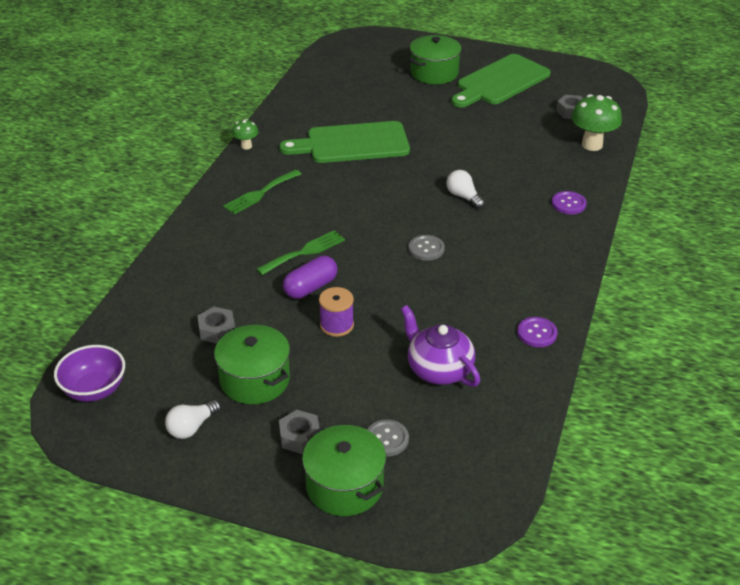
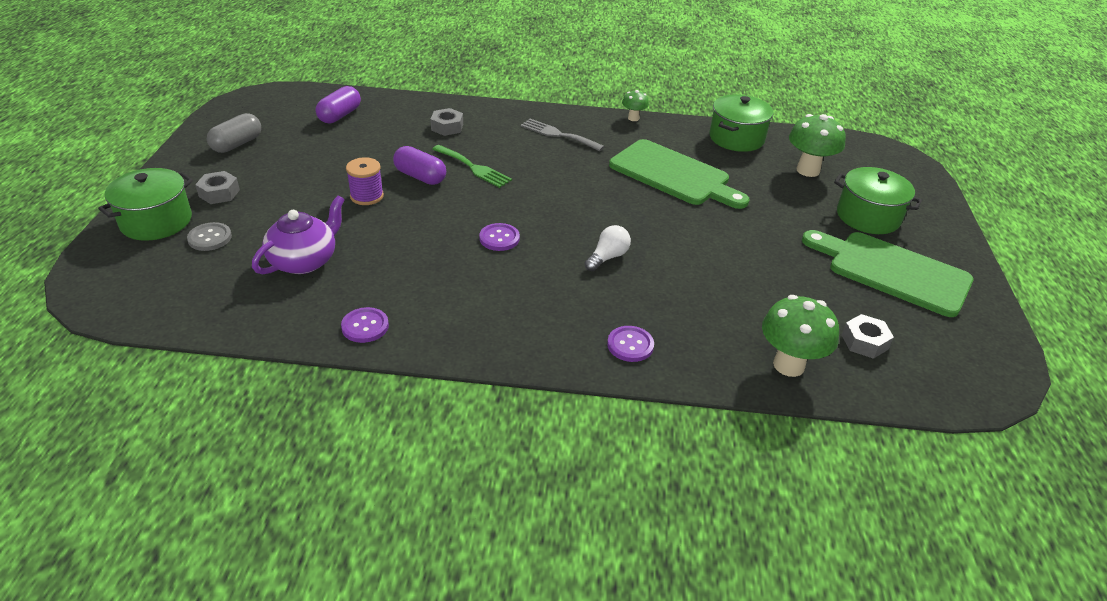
camera: 75 degrees right, 0 degrees up
purple bowl [54,345,125,402] -> none
white light bulb [165,400,221,439] -> grey capsule [207,113,261,153]
grey nut [197,307,235,344] -> grey nut moved to [431,108,463,136]
green pot [214,325,290,404] -> green pot moved to [709,94,773,152]
green fork [223,169,301,215] -> grey fork [521,119,605,151]
green cutting board [279,121,410,163] -> green cutting board turned 150 degrees clockwise [609,139,750,209]
grey button [408,235,445,261] -> purple button [479,223,520,251]
none -> purple capsule [316,86,361,123]
none -> green mushroom [789,114,846,177]

